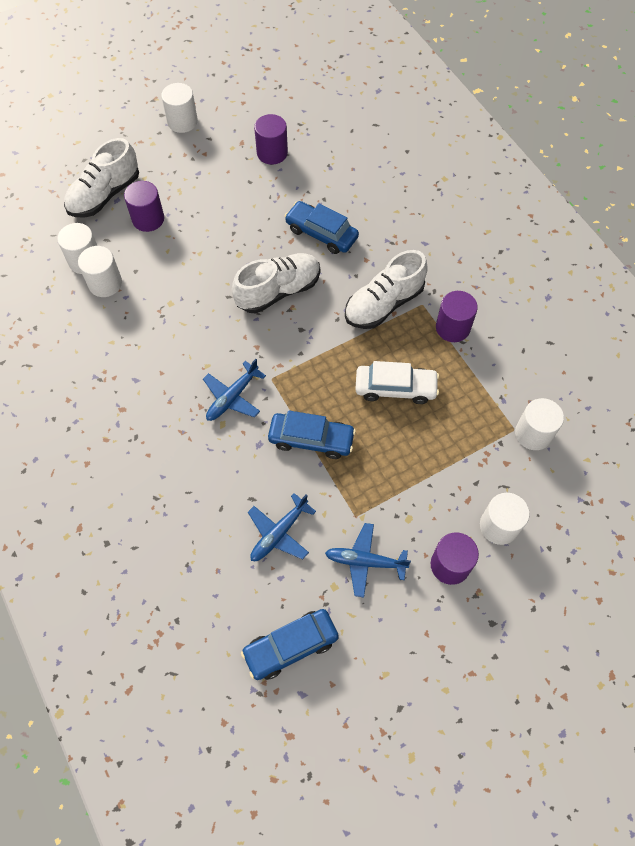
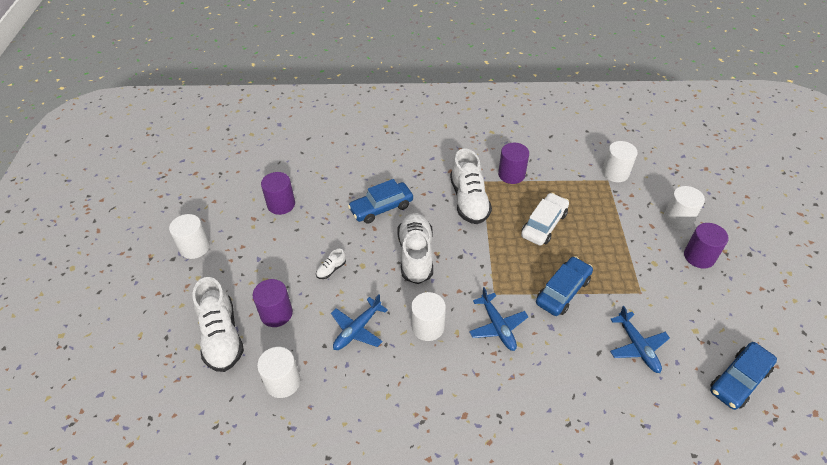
camera: 60 degrees left, 15 degrees down
white cylinder [78,246,122,297] -> white cylinder moved to [411,292,446,341]
blue car [241,609,339,680] -> blue car turned 45 degrees clockwise [710,342,777,410]
blue plane [325,523,411,597] -> blue plane moved to [331,294,388,350]
none -> white shoe [316,249,346,279]

